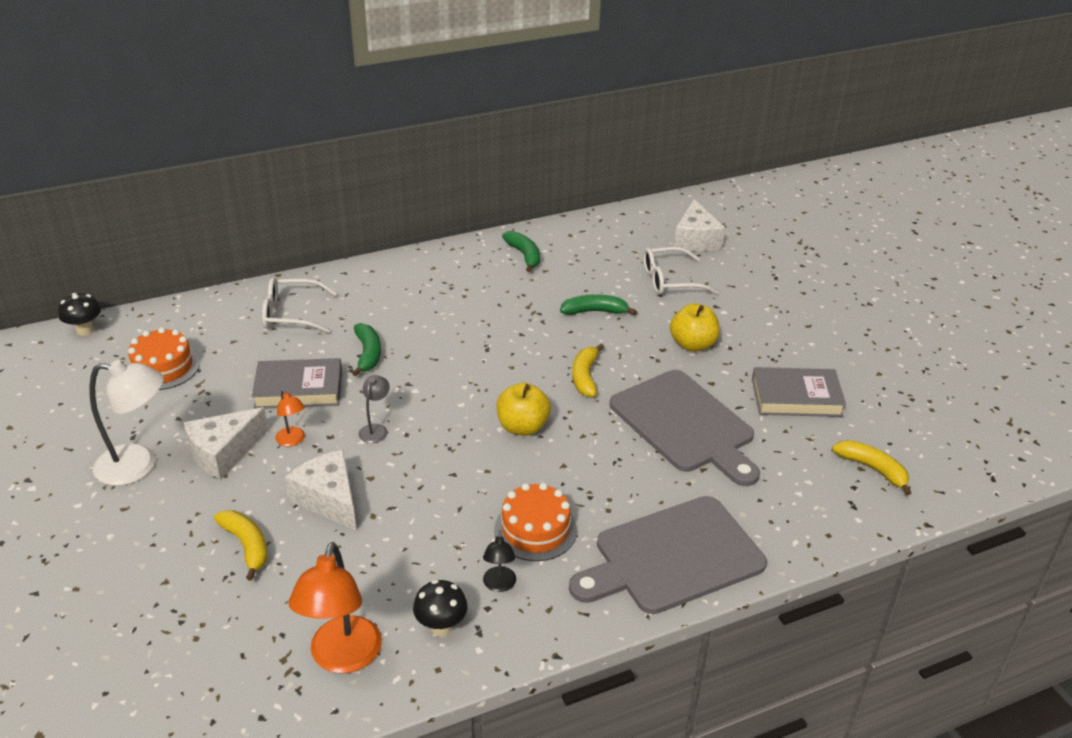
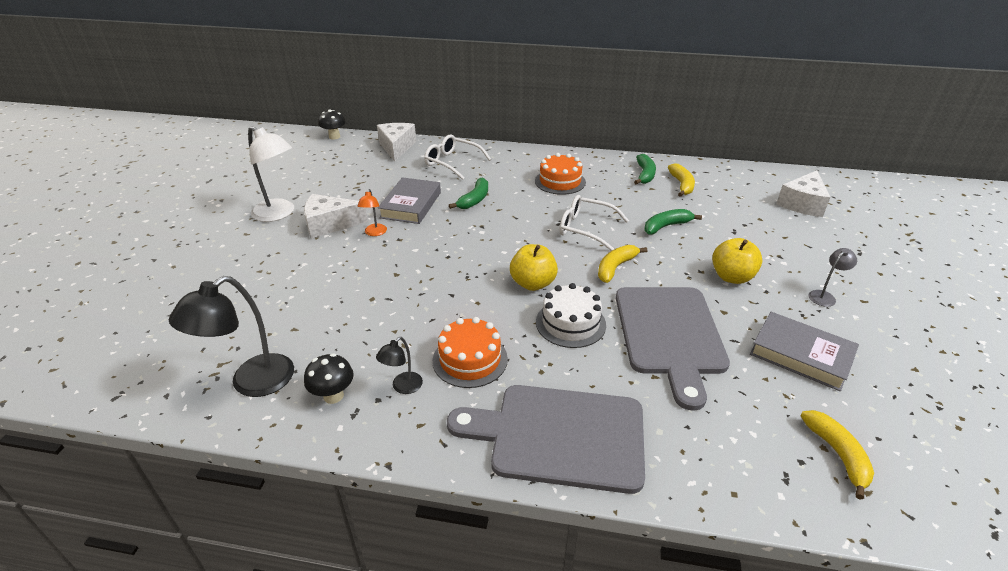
camera: 35 degrees right, 0 degrees up
orange cake [128,327,200,390] -> orange cake moved to [535,153,586,195]
yellow banana [214,510,267,581] -> yellow banana moved to [668,163,695,197]
grey book [252,358,342,409] -> grey book turned 75 degrees clockwise [378,177,441,224]
white cheese [285,450,357,531] -> white cheese moved to [377,123,416,161]
orange lamp [289,542,382,673] -> black lamp [169,276,294,397]
grey lamp [359,375,390,443] -> grey lamp moved to [808,248,857,307]
green banana [560,294,637,315] -> green banana turned 60 degrees counterclockwise [645,209,702,235]
white glasses [643,247,718,295] -> white glasses moved to [559,195,629,251]
none -> white cake [536,283,606,348]

